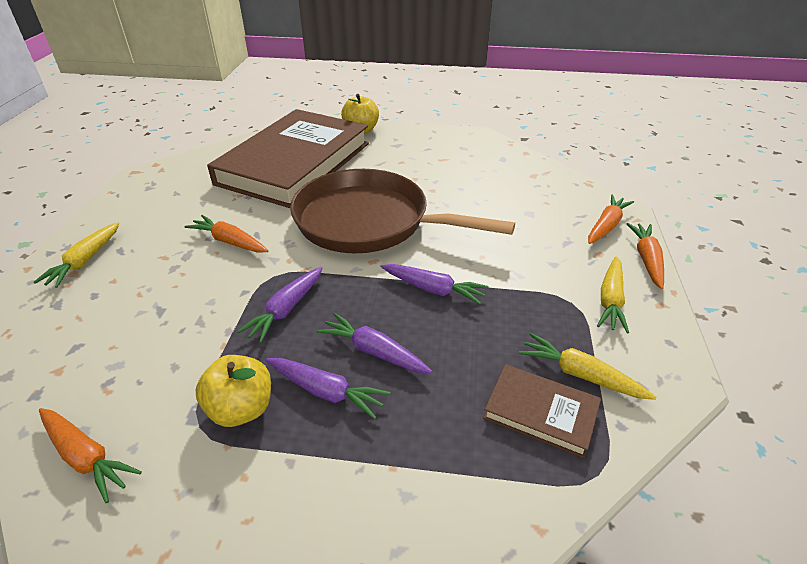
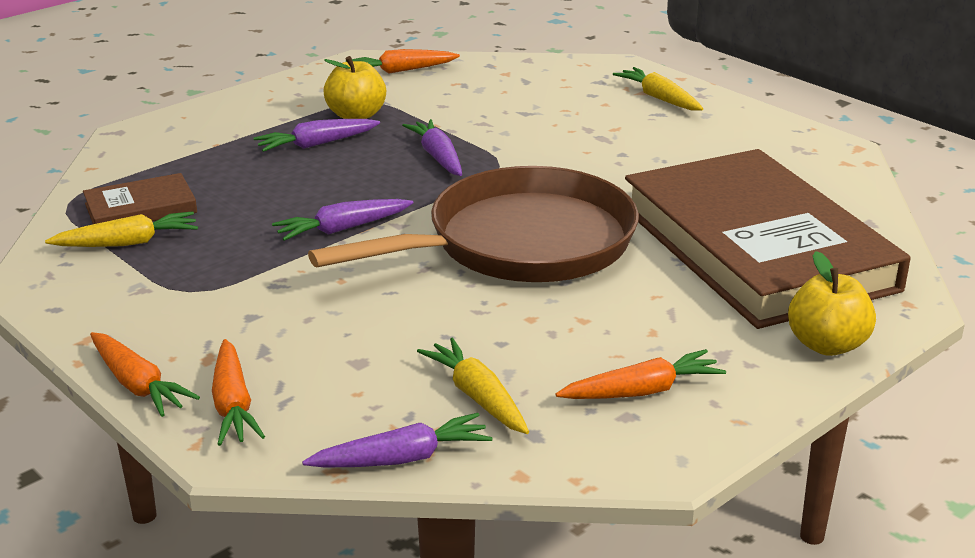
camera: 130 degrees right, 10 degrees down
orange carrot [184,215,268,253] -> orange carrot moved to [555,349,726,399]
purple carrot [317,313,432,373] -> purple carrot moved to [302,413,493,468]
yellow carrot [597,256,629,333] -> yellow carrot moved to [417,337,529,434]

